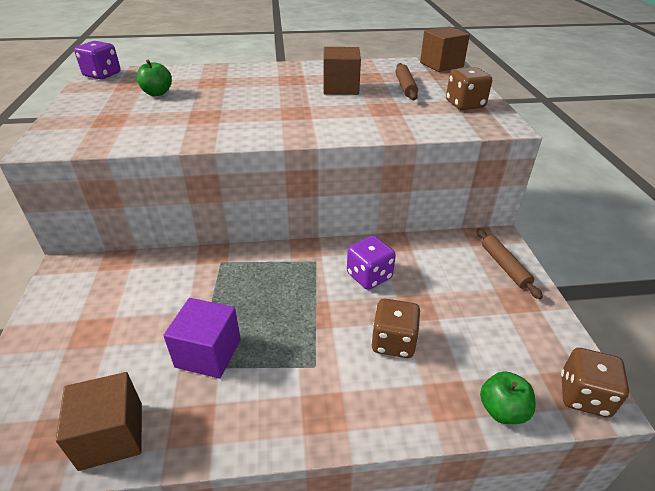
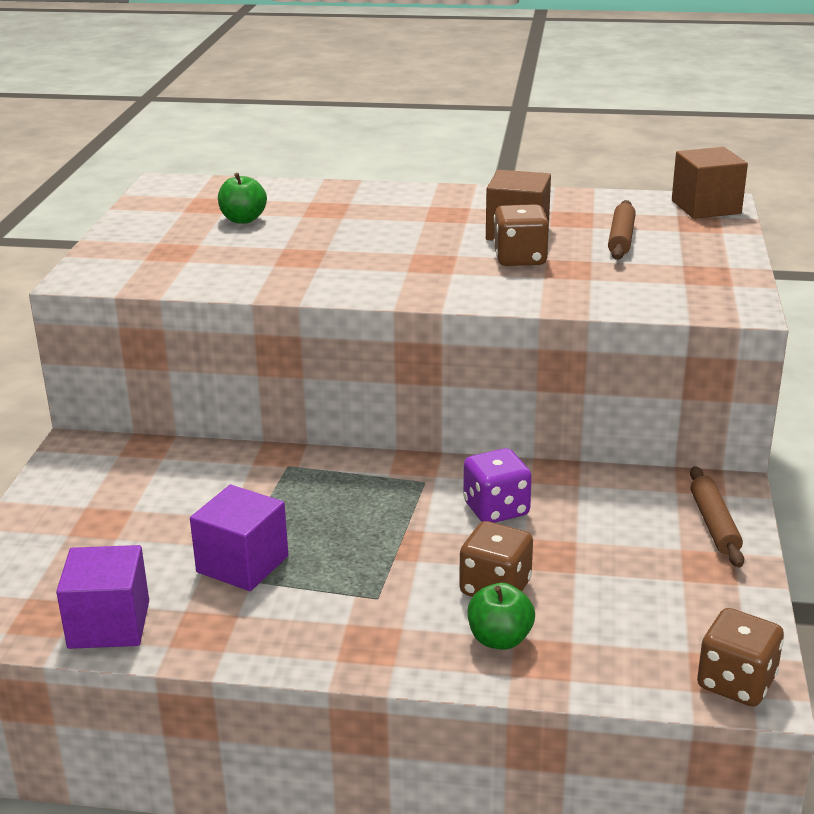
camera: 15 degrees right, 10 degrees down
brown cube [56,372,142,471] -> purple cube [56,545,149,649]
purple dice [74,41,121,79] -> none
brown dice [446,67,492,110] -> brown dice moved to [493,204,549,266]
green apple [480,371,536,424] -> green apple moved to [468,583,535,650]

